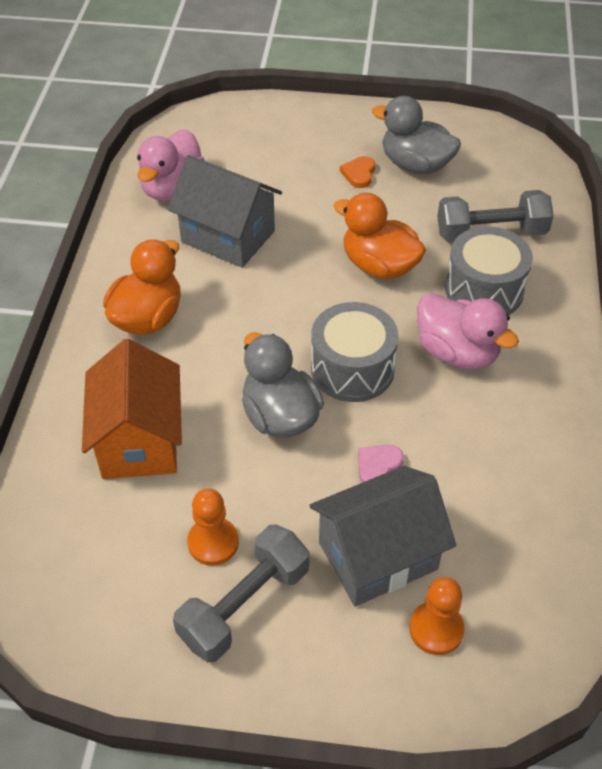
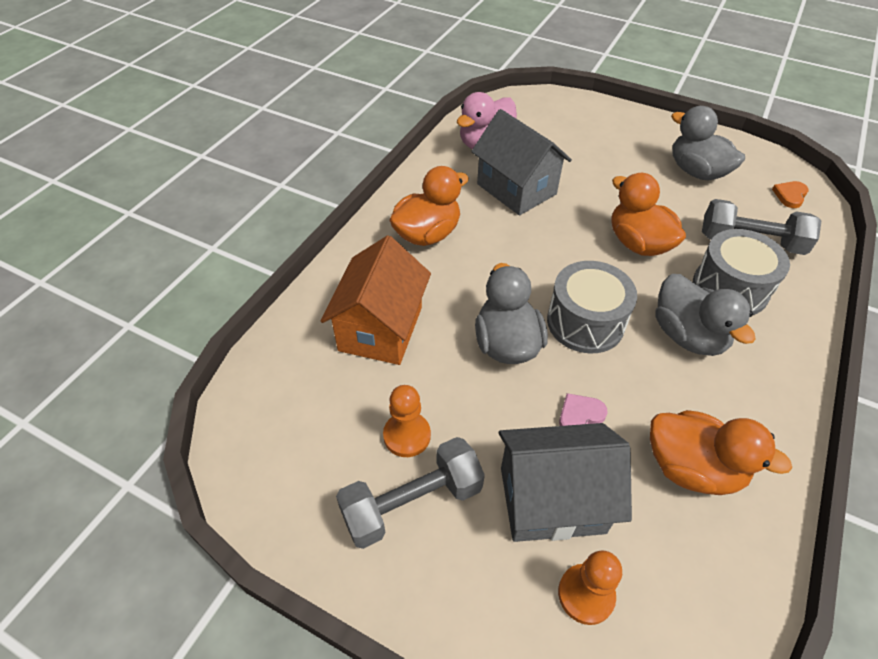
camera: 20 degrees right, 0 degrees up
orange heart [340,156,375,188] -> orange heart moved to [772,181,809,208]
pink duck [417,293,519,370] -> grey duck [656,274,756,356]
none -> orange duck [650,410,792,495]

